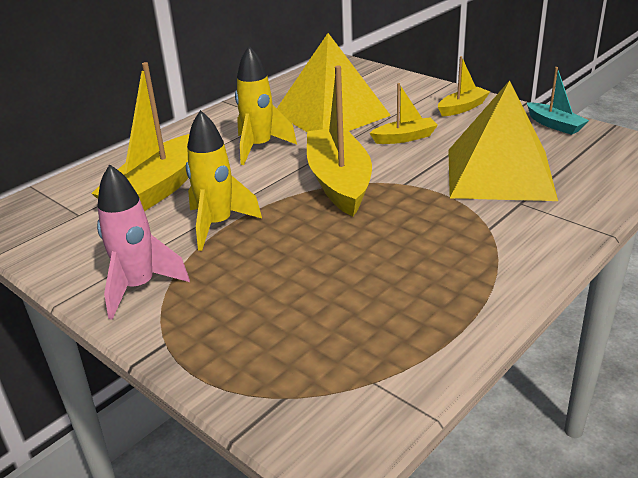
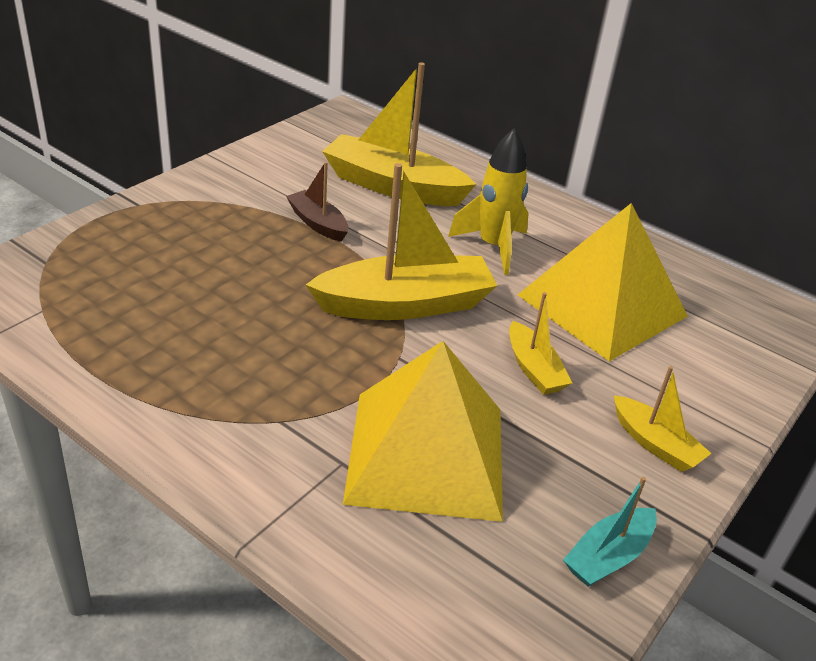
camera: 80 degrees right, 5 degrees up
pink rocket [97,164,190,320] -> none
yellow rocket [186,110,262,251] -> brown boat [286,162,348,242]

